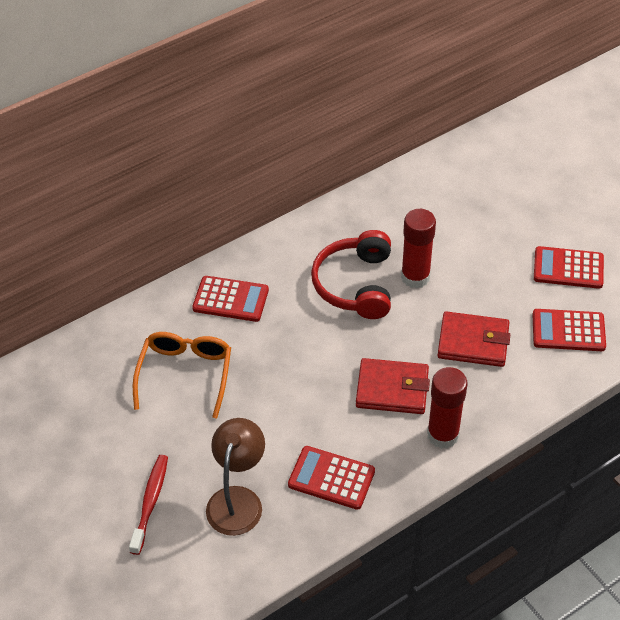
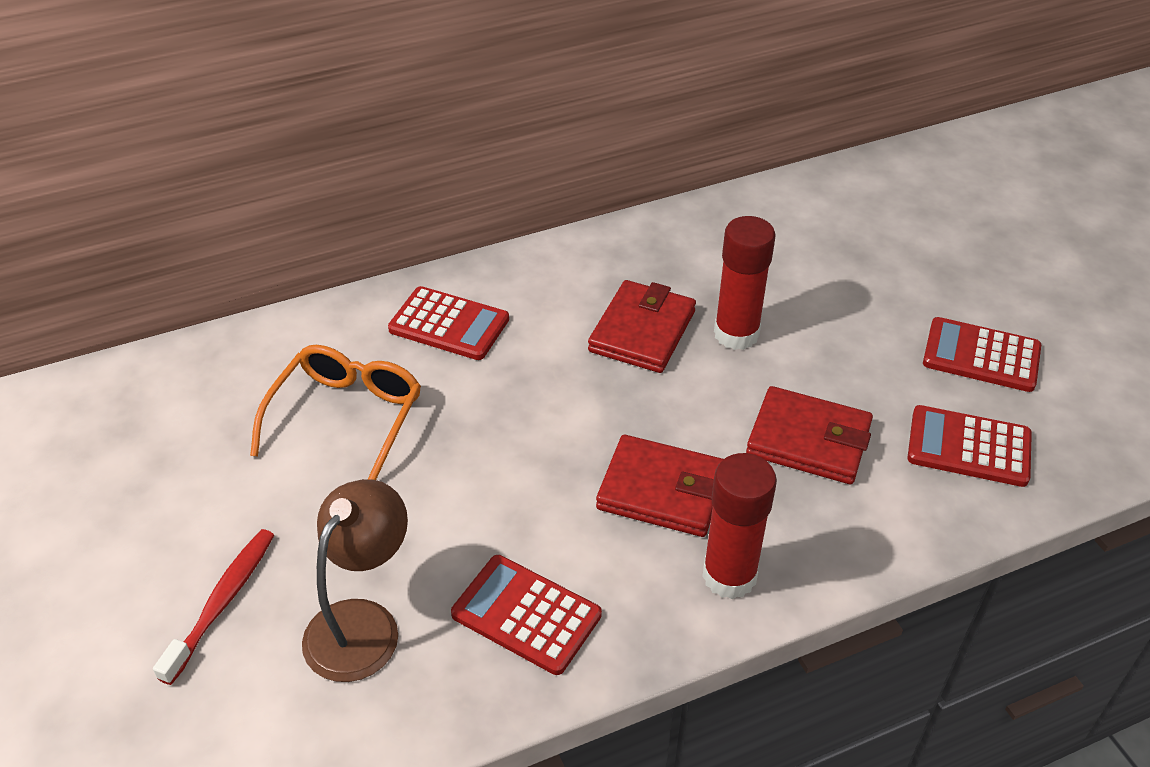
camera: 10 degrees right, 5 degrees down
red headphones [311,230,391,319] -> red wallet [588,280,696,373]

